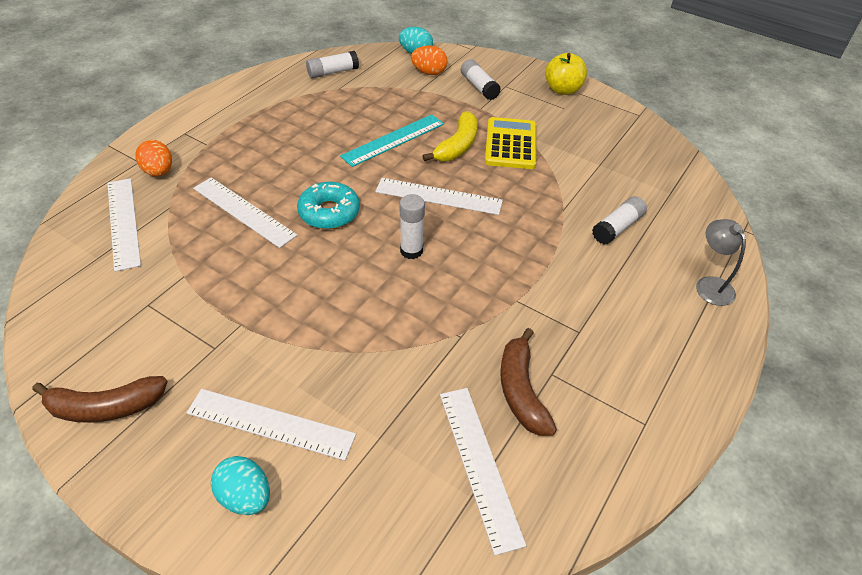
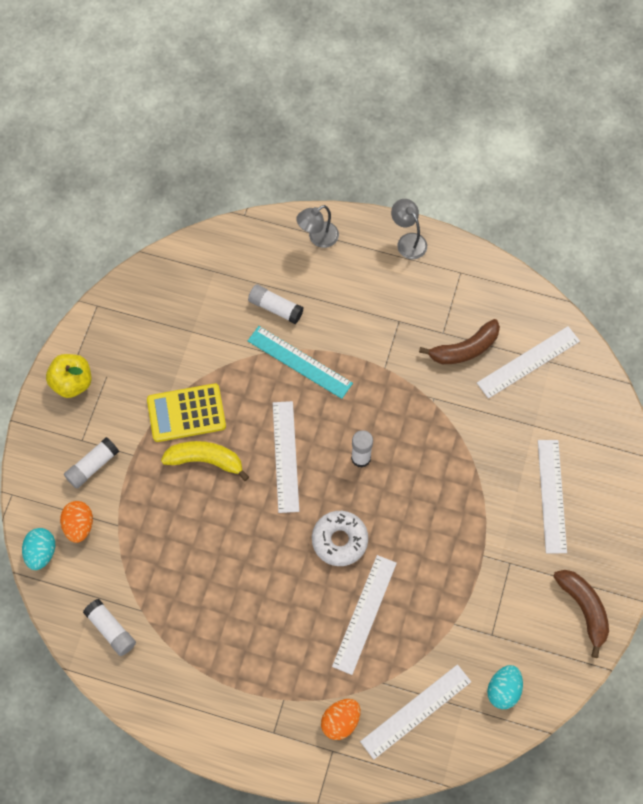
camera: 105 degrees left, 20 degrees up
turquoise egg [211,456,270,515] -> turquoise egg moved to [487,665,523,709]
turquoise donut [297,182,360,229] -> white donut [312,511,368,566]
turquoise ruler [340,114,444,167] -> turquoise ruler moved to [248,326,353,399]
none -> grey lamp [391,199,427,259]

